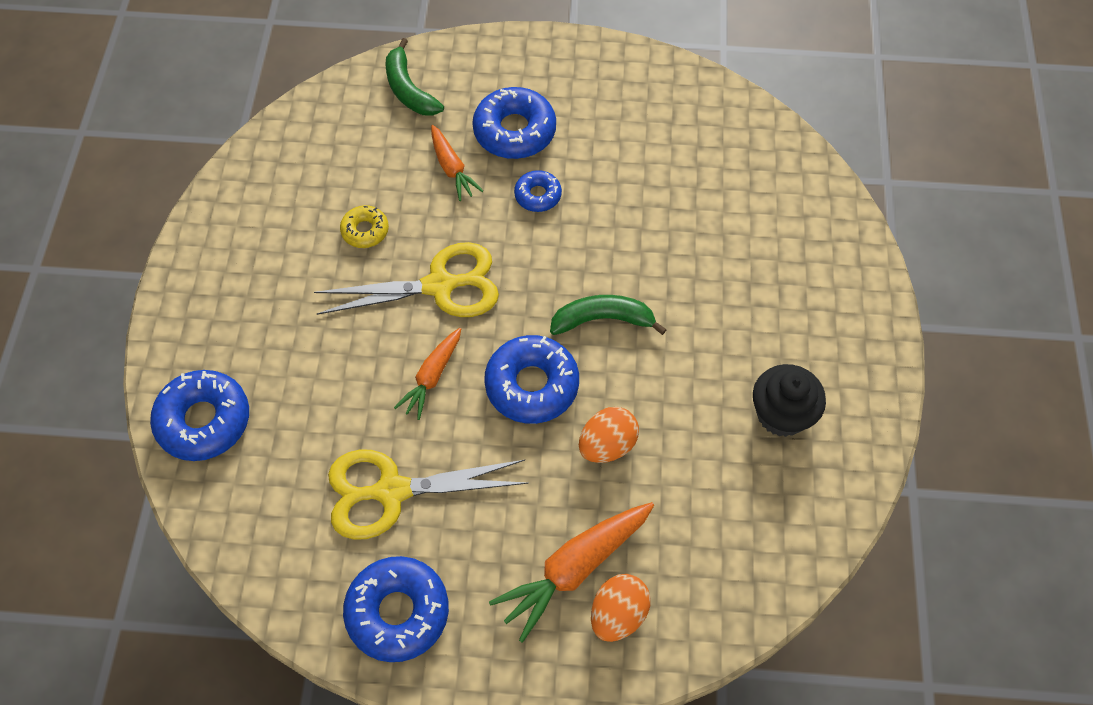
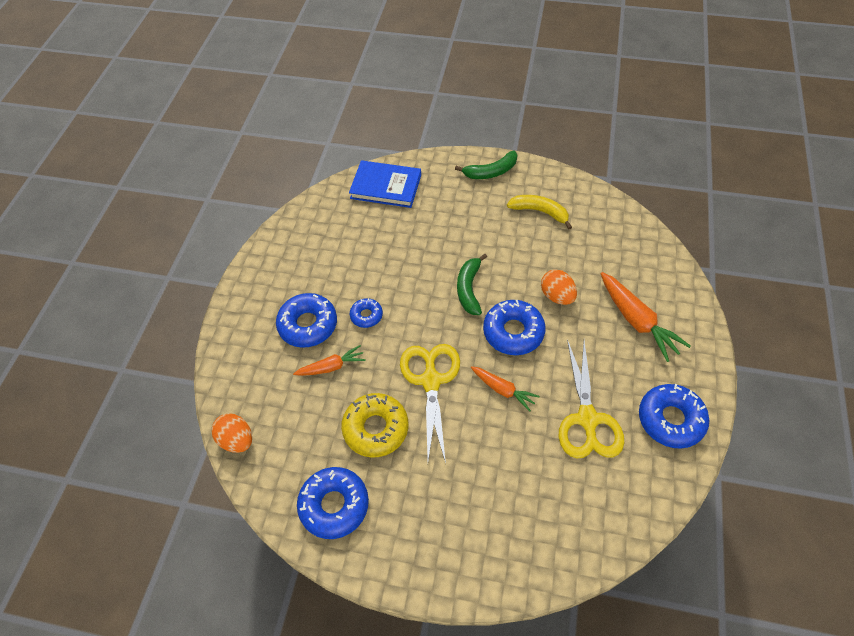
camera: 80 degrees left, 5 degrees down
blue donut [150,370,249,461] -> blue donut moved to [297,467,369,539]
yellow donut [340,205,389,248] -> yellow donut [341,393,408,458], size x1.82
green banana [385,38,444,116] -> green banana moved to [455,151,517,179]
orange egg [591,574,651,642] -> orange egg moved to [211,413,252,453]
black cupcake [753,364,826,437] -> yellow banana [507,195,572,229]
none -> blue book [349,160,421,208]

